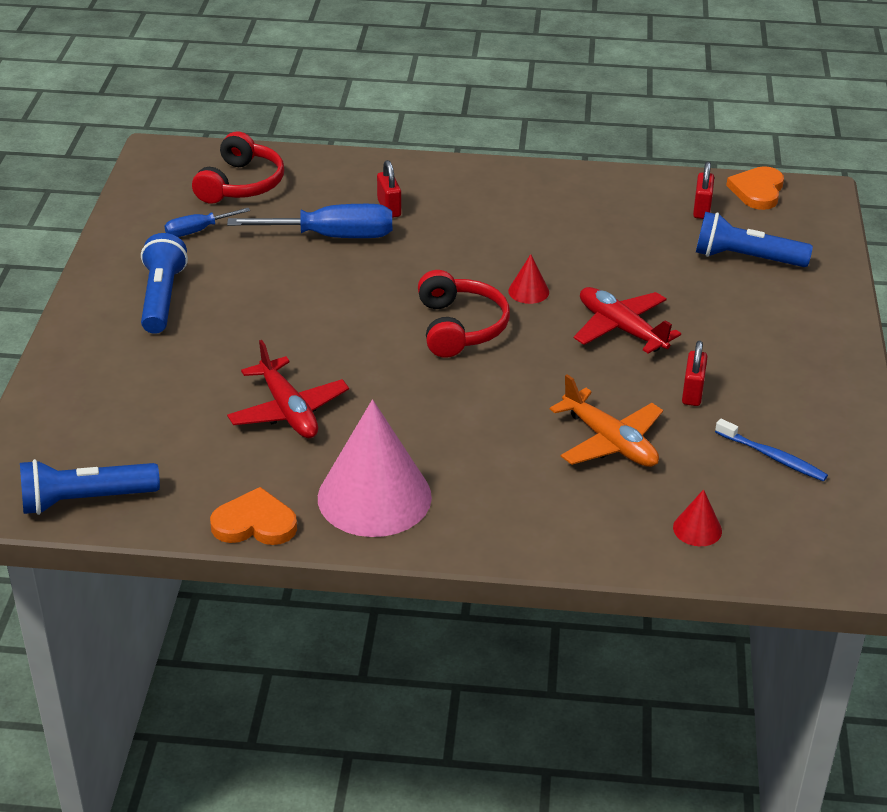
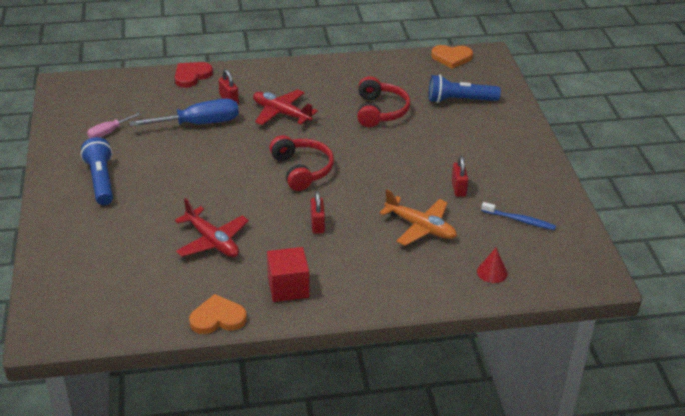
camera: 15 degrees left, 0 degrees up
blue flashlight [20,459,160,515] -> none
blue screwdriver [165,208,250,237] -> pink screwdriver [87,113,141,139]
red headphones [192,131,284,204] -> red headphones moved to [357,76,411,127]
pink cone [318,399,432,537] -> red cube [267,247,309,302]
red cone [508,254,549,304] -> none
red plane [574,287,681,354] -> red plane moved to [253,89,318,125]
red padlock [693,162,714,219] -> red padlock moved to [311,191,325,234]
orange heart [726,166,784,210] -> orange heart turned 90 degrees counterclockwise [431,45,473,69]
none -> red heart [175,62,213,88]

